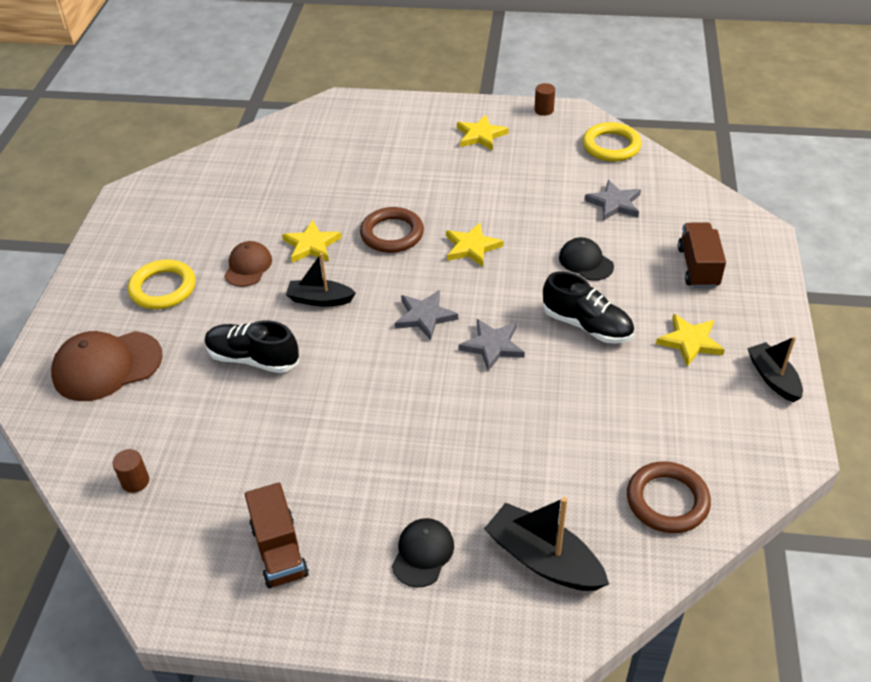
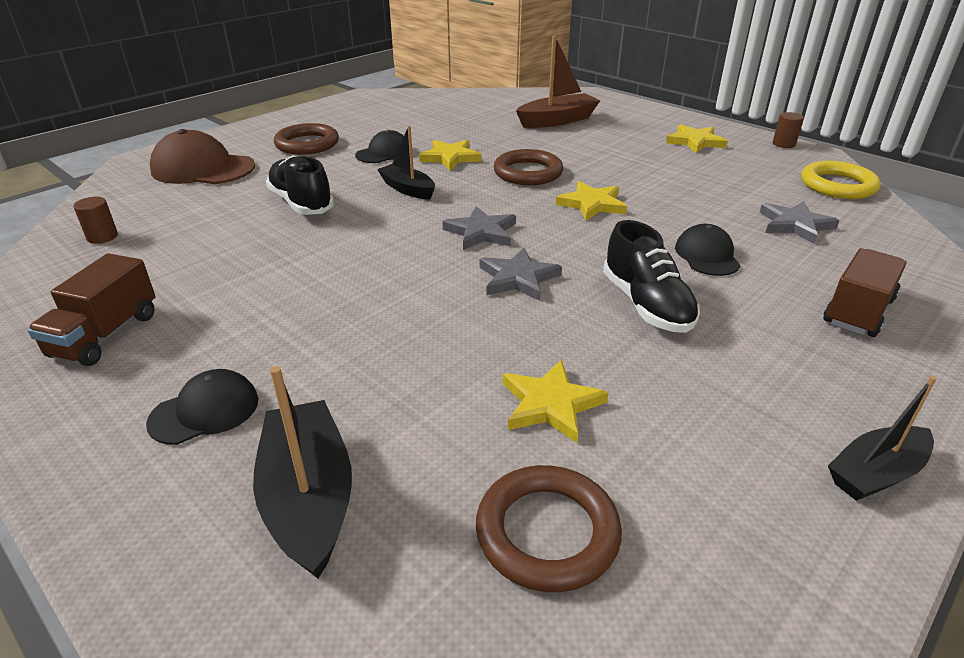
camera: 35 degrees right, 10 degrees down
yellow ring [128,259,196,309] -> brown ring [274,123,339,155]
brown cap [224,241,272,287] -> black cap [355,130,404,163]
yellow star [656,314,725,367] -> yellow star moved to [503,360,608,443]
black boat [747,336,803,402] -> black boat turned 135 degrees counterclockwise [828,376,937,501]
none -> brown boat [516,36,601,128]

